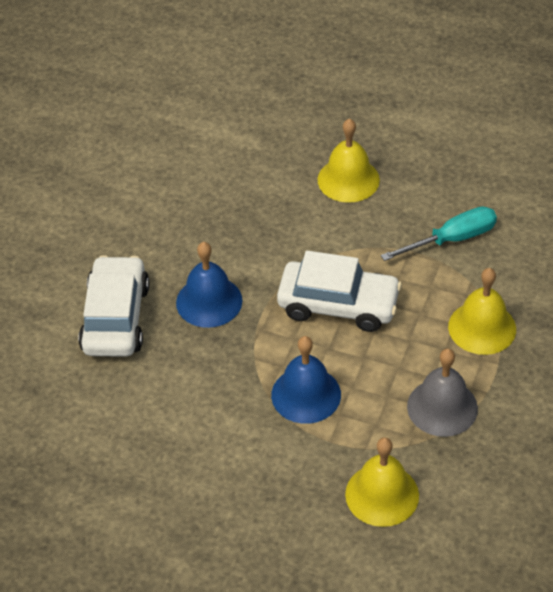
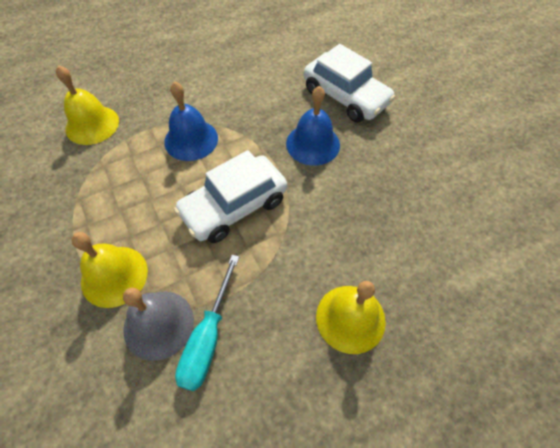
camera: 130 degrees right, 10 degrees up
grey bell [407,349,478,437] -> grey bell moved to [123,288,194,361]

